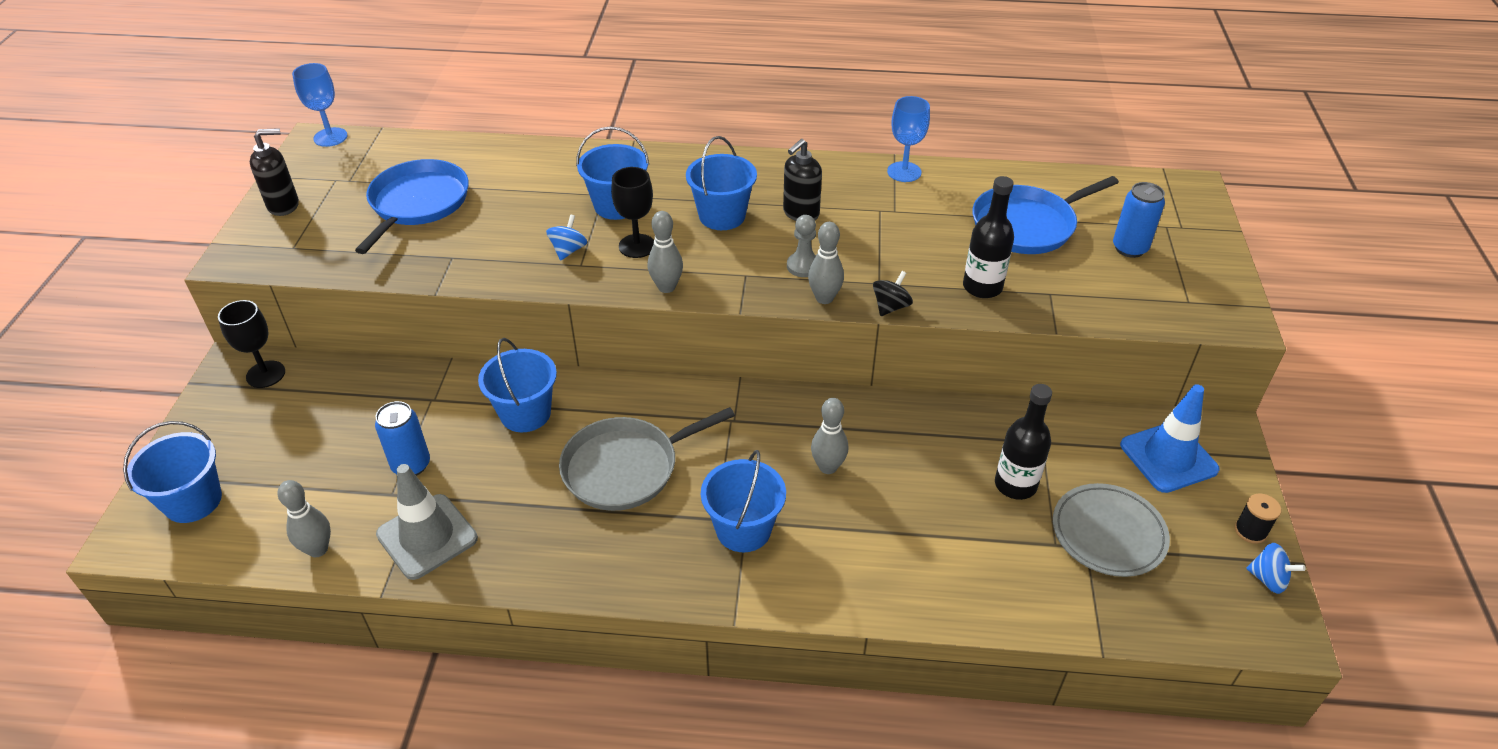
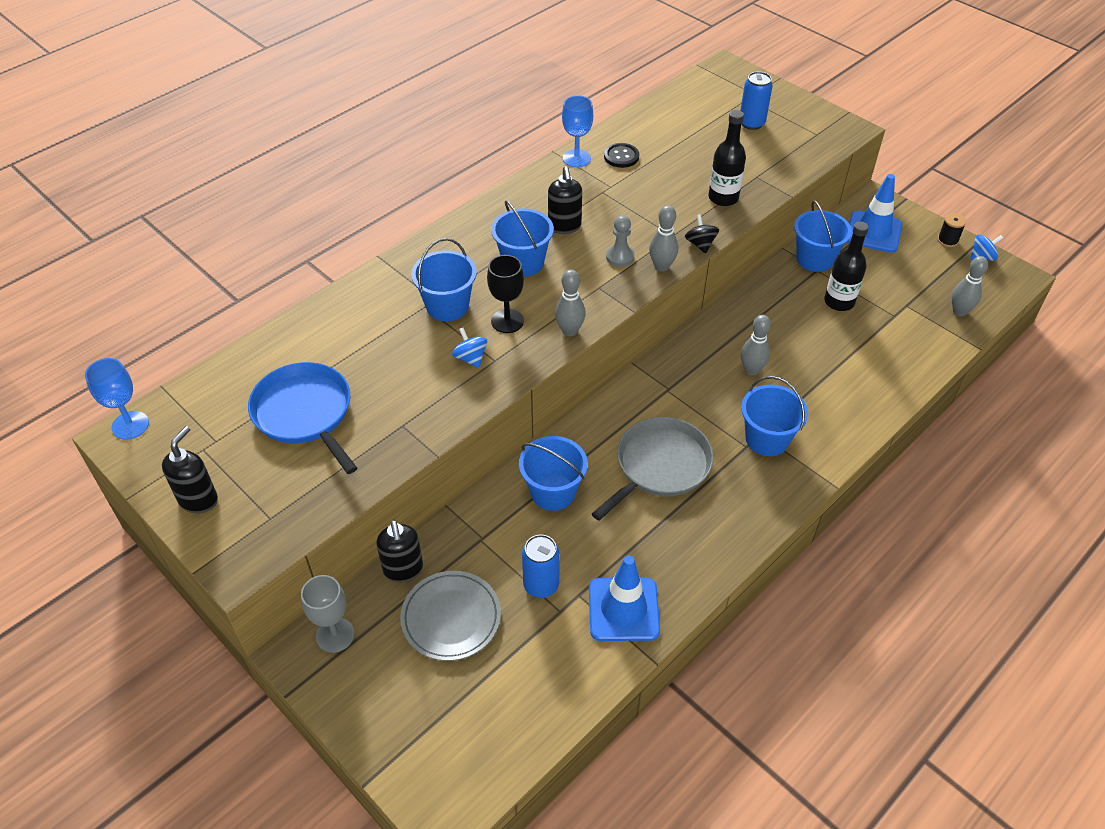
camera: 50 degrees left, 5 degrees up
blue bucket [123,421,222,523] -> blue bucket moved to [794,200,852,272]
black goblet [218,300,285,388] -> grey goblet [301,575,354,653]
grey bowling pin [277,480,331,557] -> grey bowling pin moved to [952,256,988,317]
grey traffic cone [376,464,478,580] -> blue traffic cone [589,556,660,641]
grey pan [559,407,735,511] -> grey pan turned 150 degrees counterclockwise [592,417,714,520]
blue pan [972,176,1119,254] -> none
grey plate [1053,483,1170,577] -> grey plate moved to [400,571,501,661]
none -> black soap dispenser [377,520,423,582]
none -> black button [604,143,639,168]

